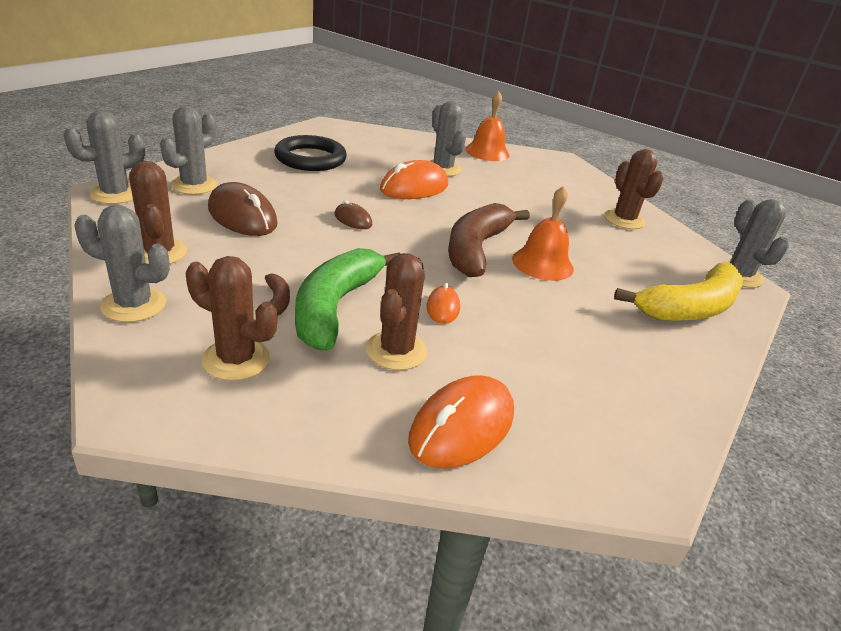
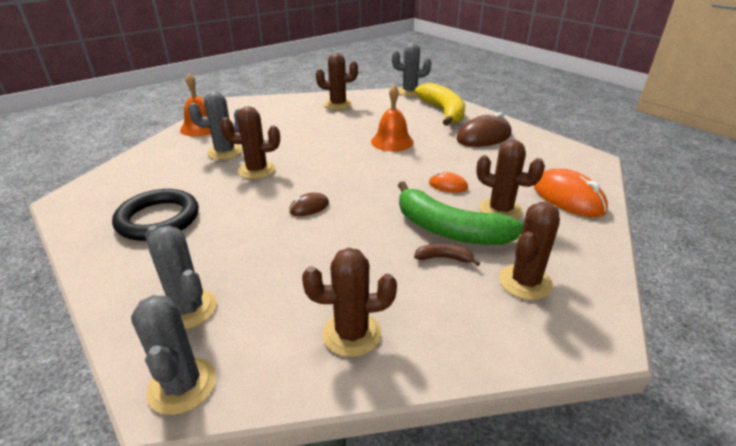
camera: 70 degrees left, 0 degrees up
grey cactus [75,205,170,322] -> none
brown mouse [208,182,278,236] -> brown mouse moved to [456,112,512,147]
orange mouse [380,160,448,199] -> brown cactus [220,106,280,179]
brown banana [448,203,530,277] -> none

